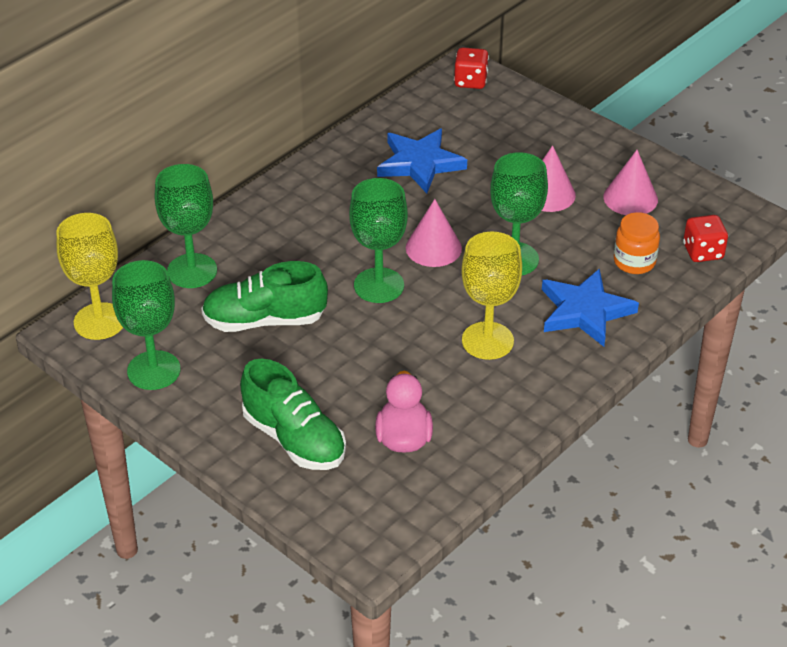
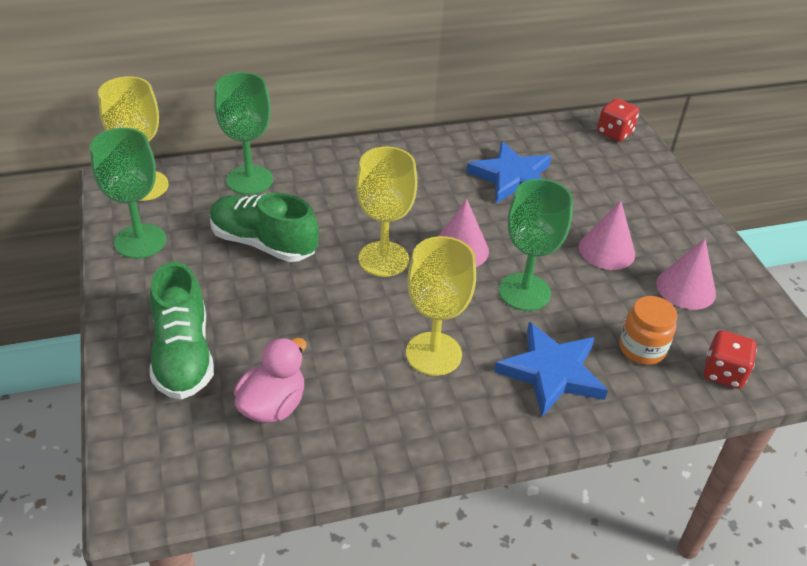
camera: 30 degrees right, 0 degrees up
green goblet [349,178,408,303] -> yellow goblet [356,147,417,277]

